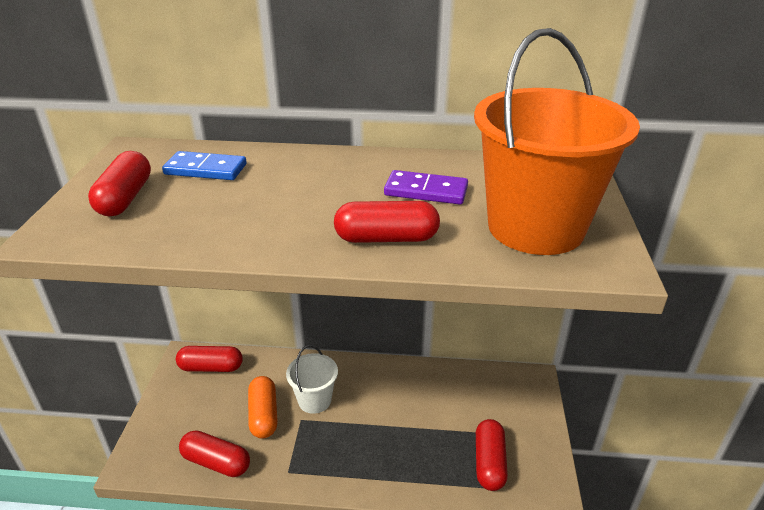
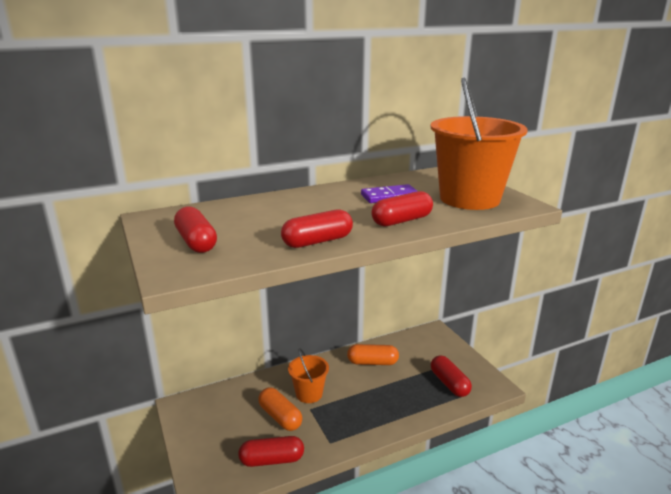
camera: 30 degrees left, 10 degrees down
blue domino [162,151,247,180] -> none
red capsule [176,346,243,372] -> red capsule moved to [281,209,353,248]
white bucket [286,345,338,414] -> orange bucket [288,348,329,403]
none -> orange capsule [347,344,399,365]

